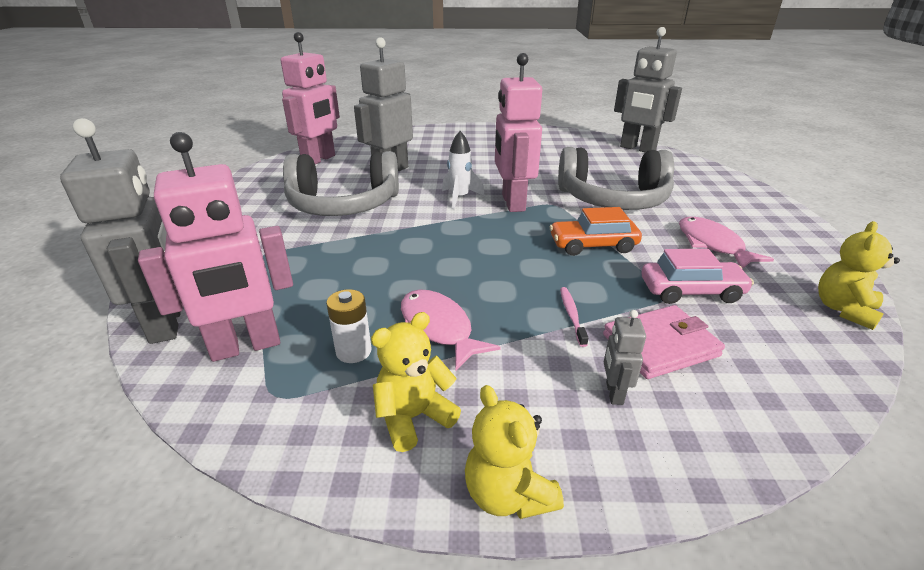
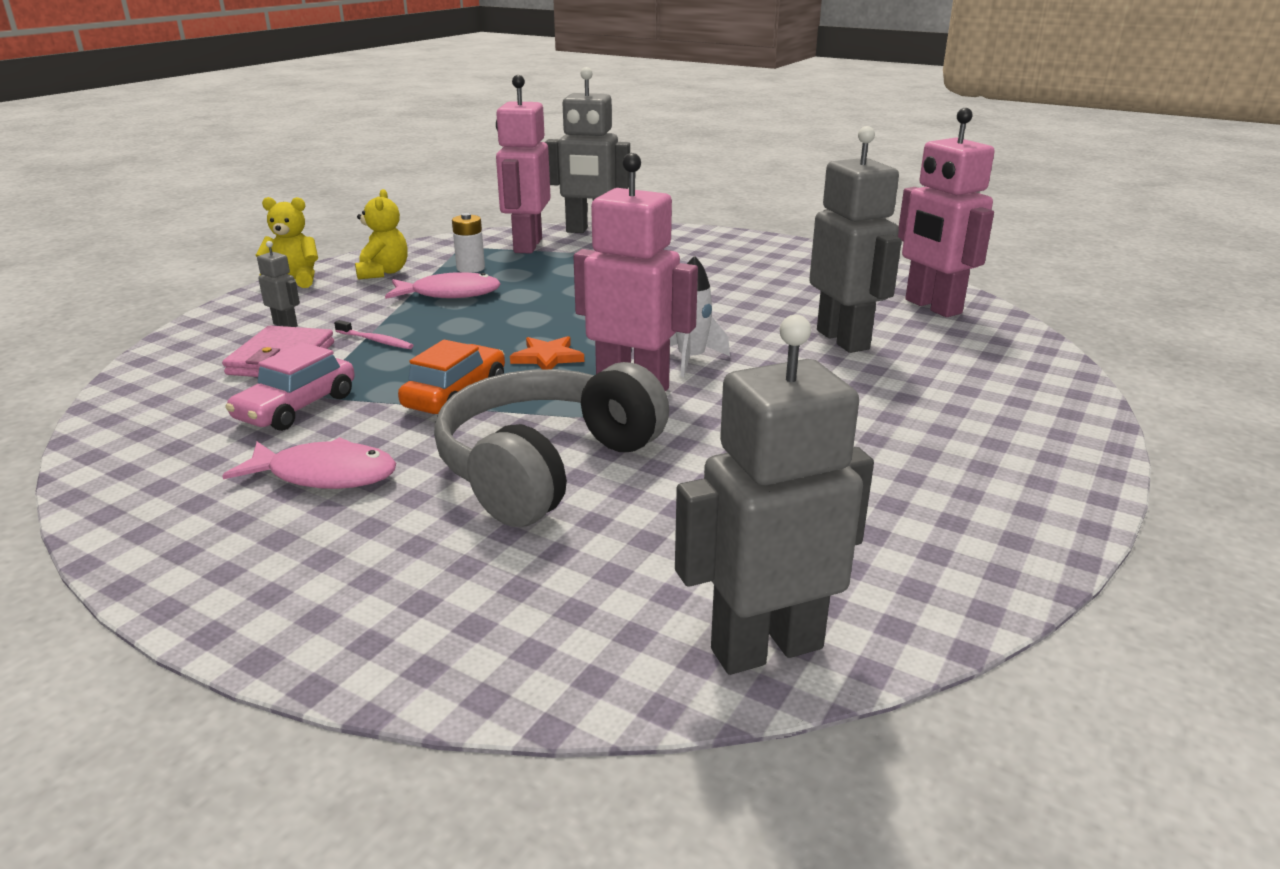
camera: 120 degrees right, 5 degrees down
grey headphones [283,151,399,216] -> none
yellow teddy bear [818,221,900,330] -> none
none -> orange star [510,336,584,369]

